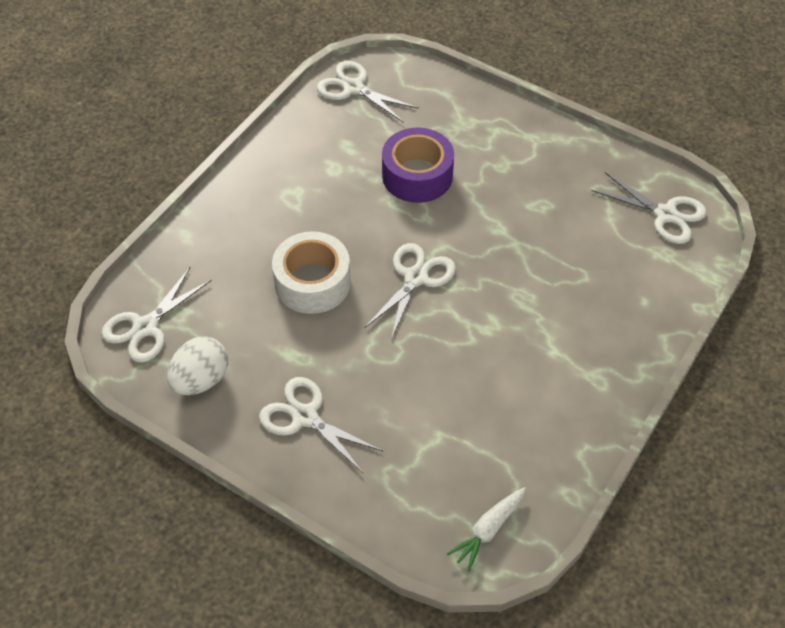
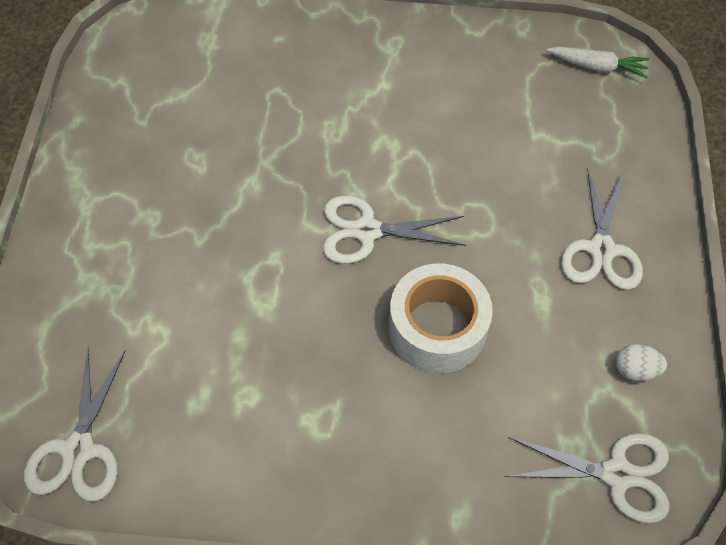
camera: 120 degrees left, 5 degrees up
white egg [167,336,228,395] -> white egg [616,344,667,381], size x0.58
purple tape [382,127,454,203] -> none
white scissors [592,172,707,244] -> none

